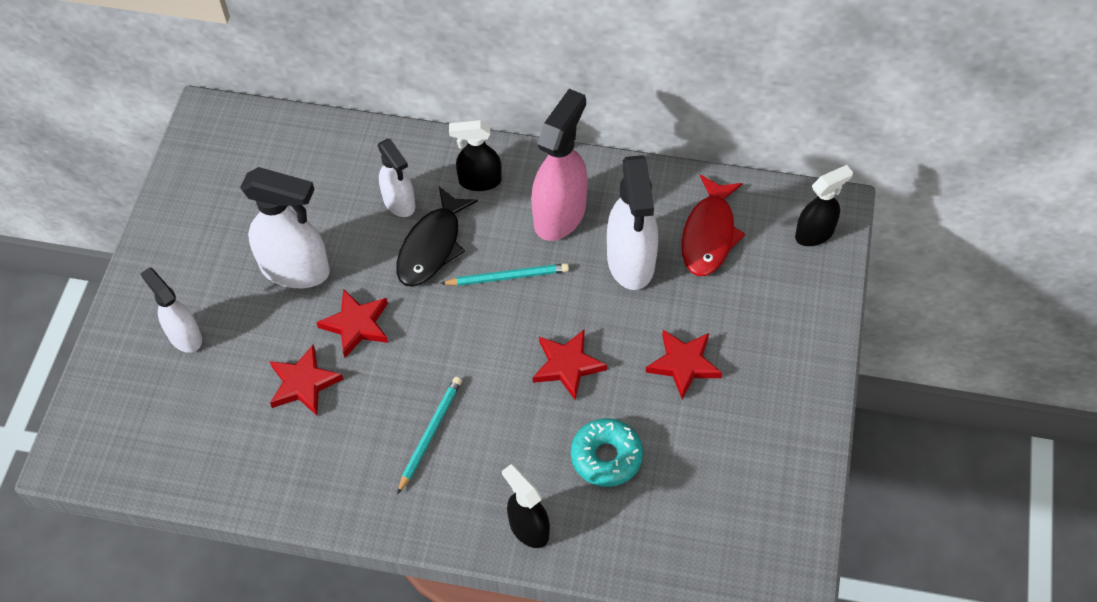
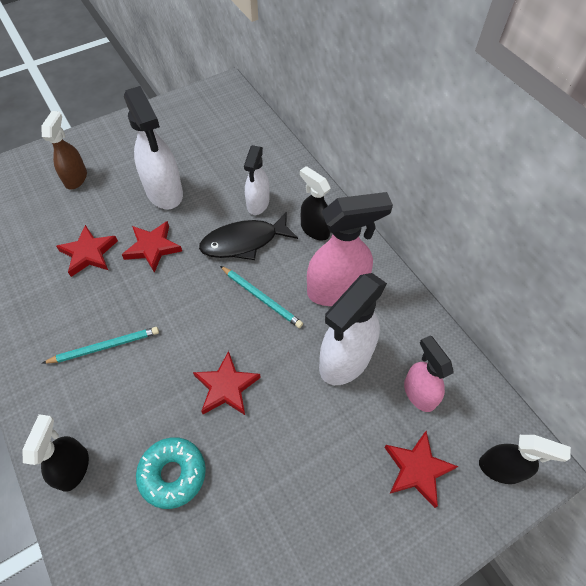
camera: 45 degrees right, 0 degrees up
white spray bottle [140,267,202,353] -> brown spray bottle [41,111,87,189]
red star [646,330,722,399] -> red star moved to [384,431,458,508]
red fish [681,175,745,276] -> pink spray bottle [404,335,453,412]

